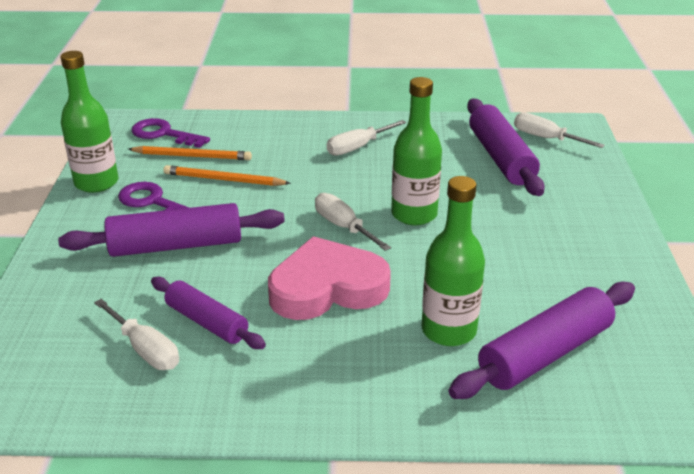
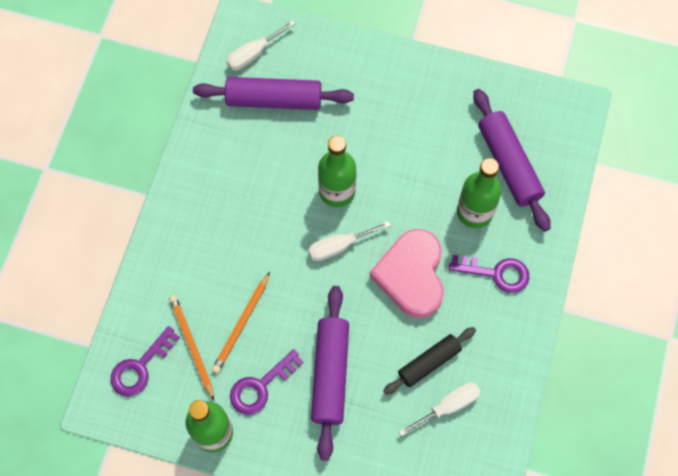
camera: 75 degrees left, 35 degrees up
orange pencil [128,146,252,160] -> orange pencil turned 45 degrees counterclockwise [169,295,214,400]
purple rolling pin [151,277,266,349] -> black rolling pin [383,327,476,395]
white screwdriver [327,120,406,156] -> none
none -> purple key [449,255,530,293]

